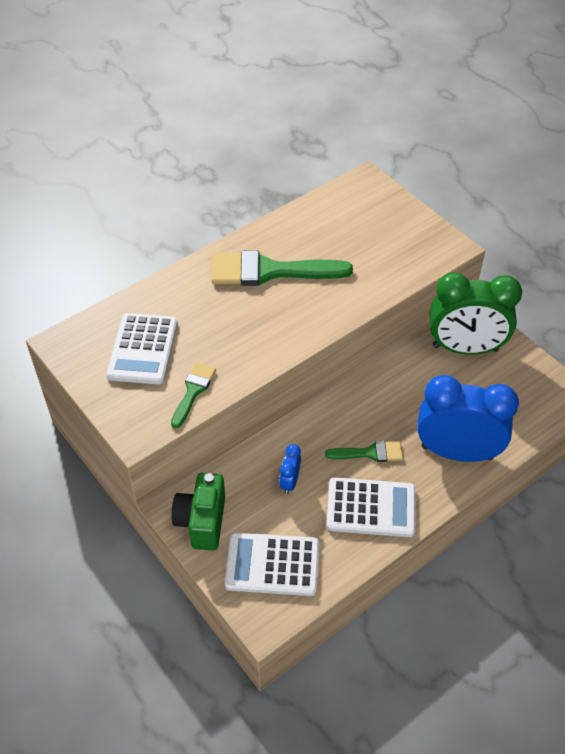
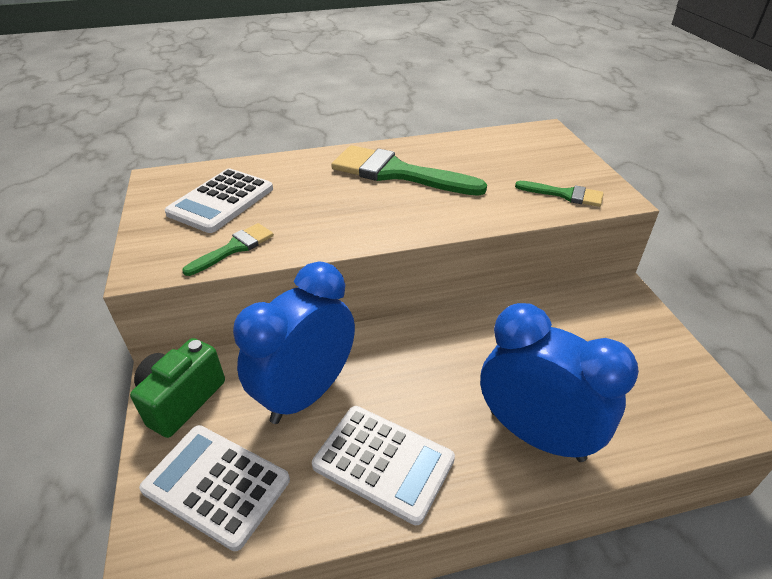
camera: 25 degrees right, 10 degrees down
blue clock [279,444,301,494] -> blue clock [233,261,355,424], size x2.38
green brush [325,441,403,462] -> green brush moved to [515,181,604,207]
green clock [430,272,522,354] -> none

